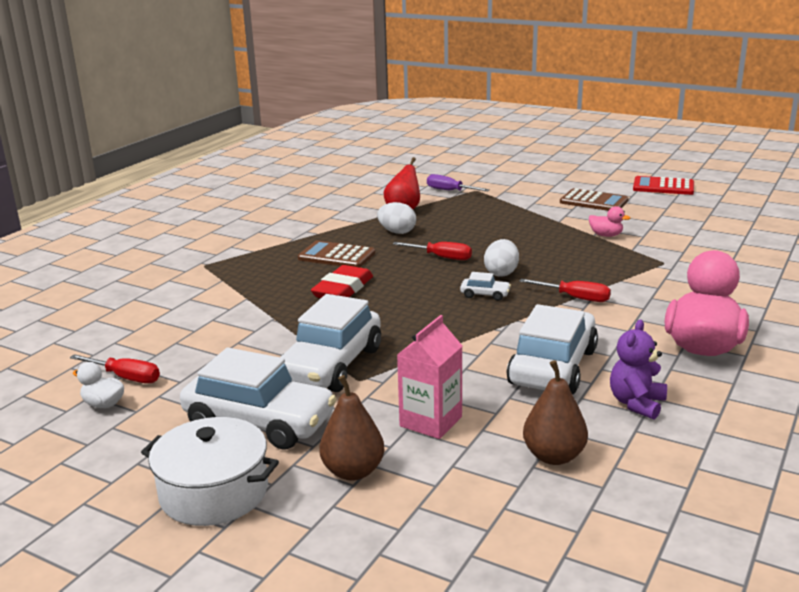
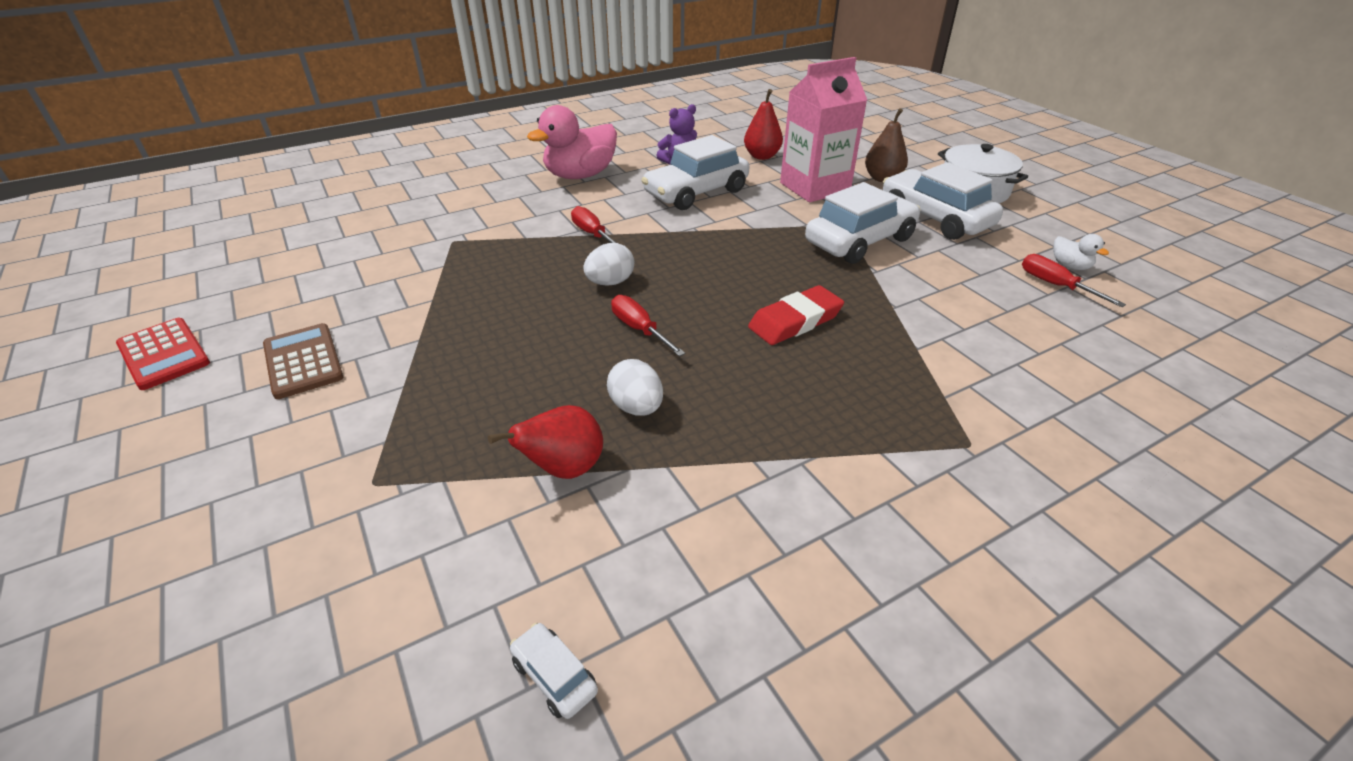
camera: 150 degrees left, 15 degrees up
brown calculator [298,240,375,268] -> none
pink carton [397,315,463,439] -> pink carton [780,57,867,202], size x1.56
purple screwdriver [427,174,490,191] -> none
white car [460,272,511,301] -> white car moved to [510,623,598,719]
brown pear [523,360,588,465] -> red pear [744,89,783,160]
pink duck [589,206,630,237] -> none

